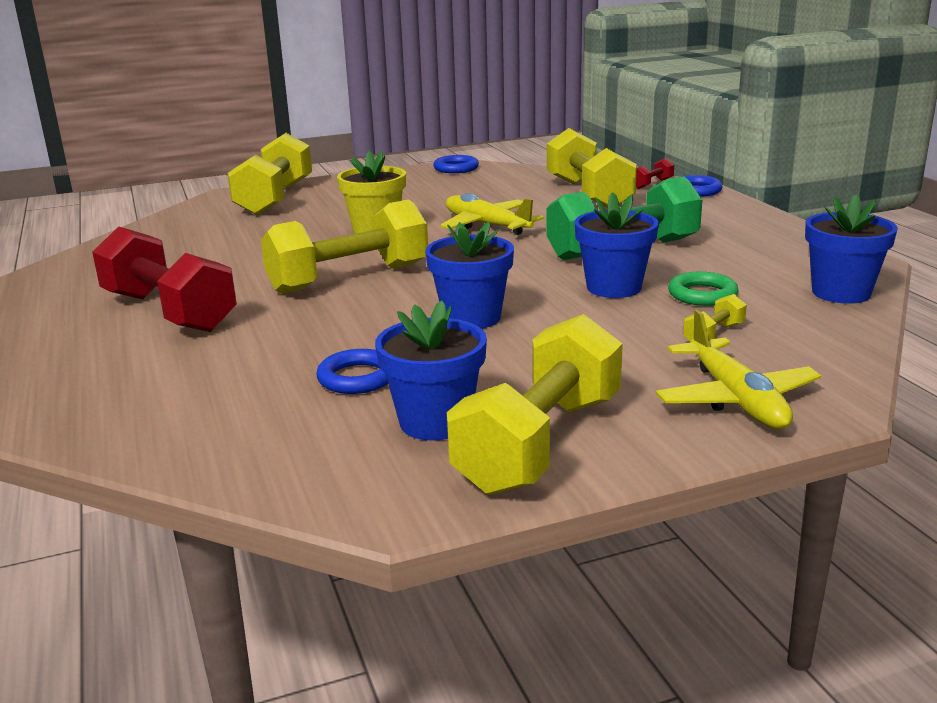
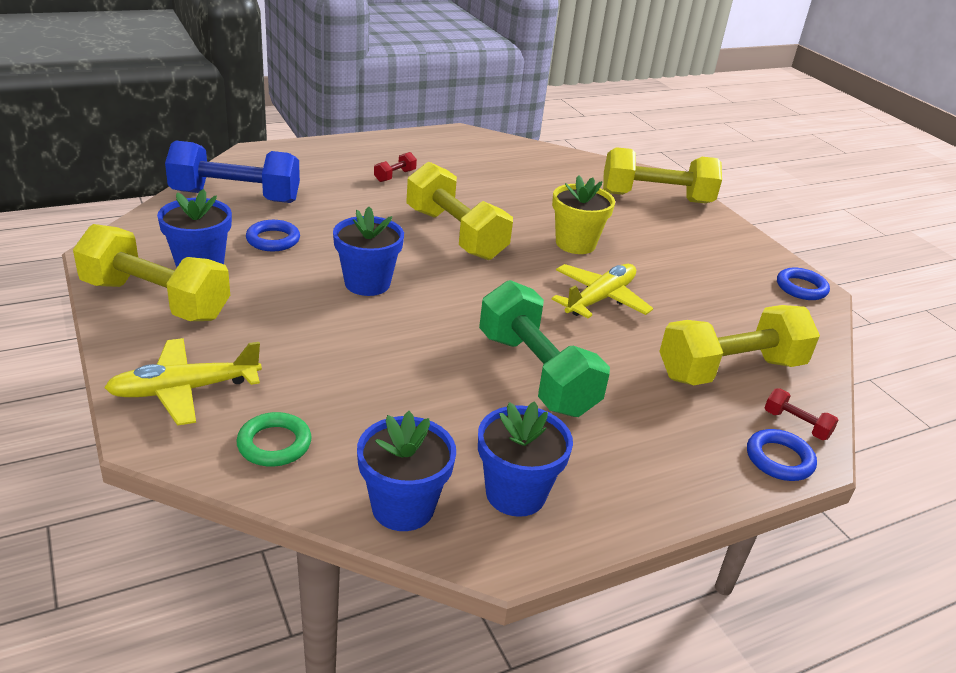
camera: 80 degrees right, 10 degrees up
red dumbbell [92,226,237,332] -> red dumbbell [374,152,417,182], size x0.41
blue flower pot [575,192,659,298] -> blue flower pot moved to [478,401,573,517]
green ring [668,272,738,306] -> green ring moved to [236,412,311,467]
yellow dumbbell [683,294,747,341] -> none
none -> blue dumbbell [165,140,300,203]

